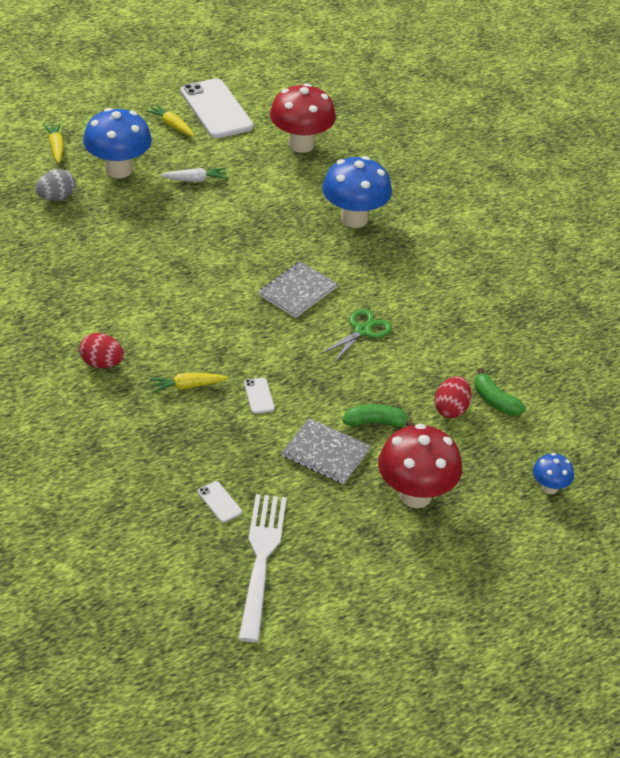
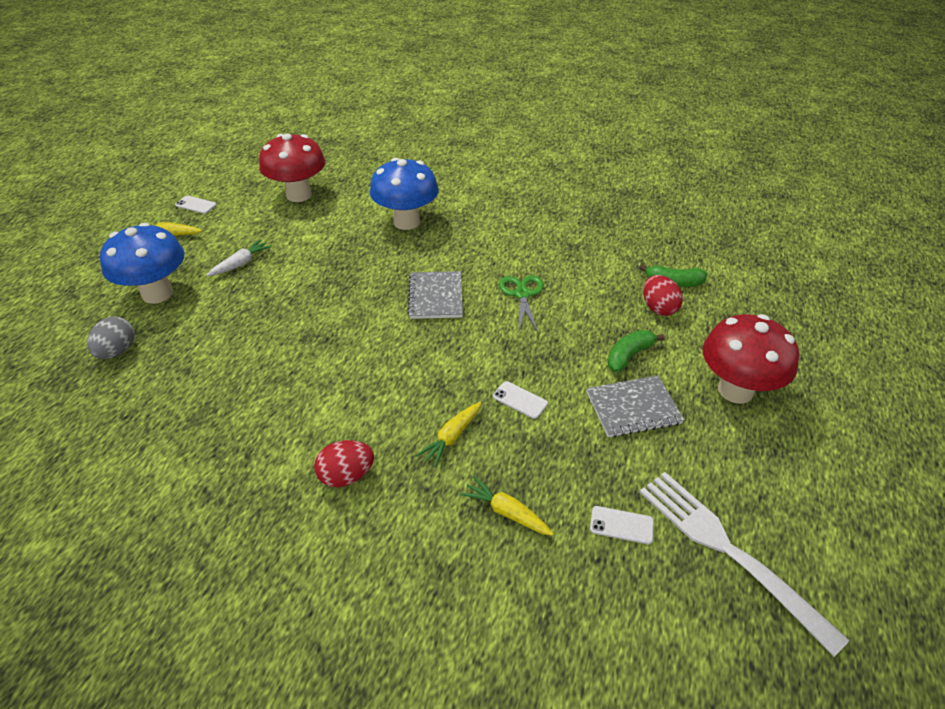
camera: 40 degrees left, 0 degrees up
yellow carrot [43,123,64,163] -> yellow carrot moved to [460,476,554,536]
white phone [181,78,254,138] -> white phone [175,196,217,214], size x0.42
blue mushroom [533,453,574,494] -> none

